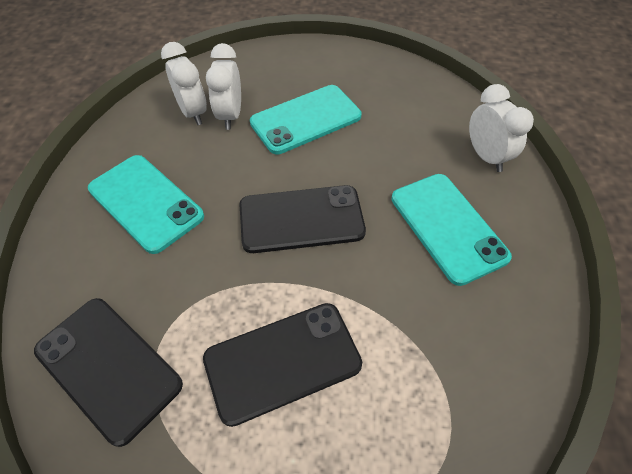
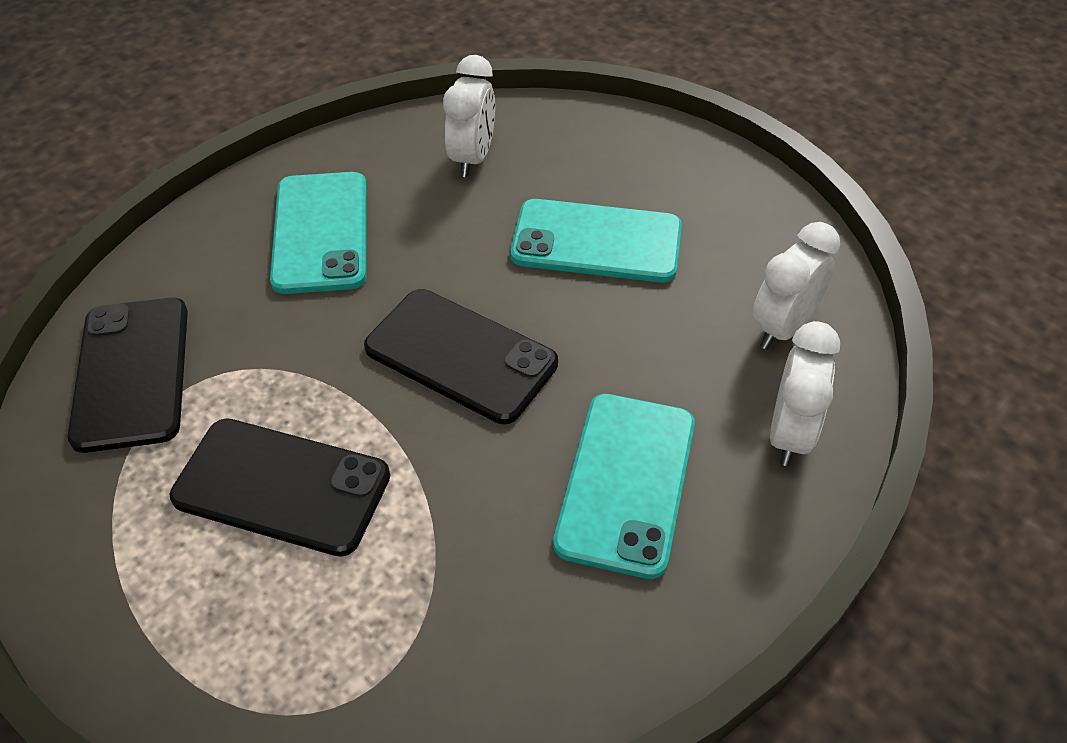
camera: 40 degrees right, 5 degrees down
white clock [206,43,241,130] -> white clock moved to [752,222,840,349]

